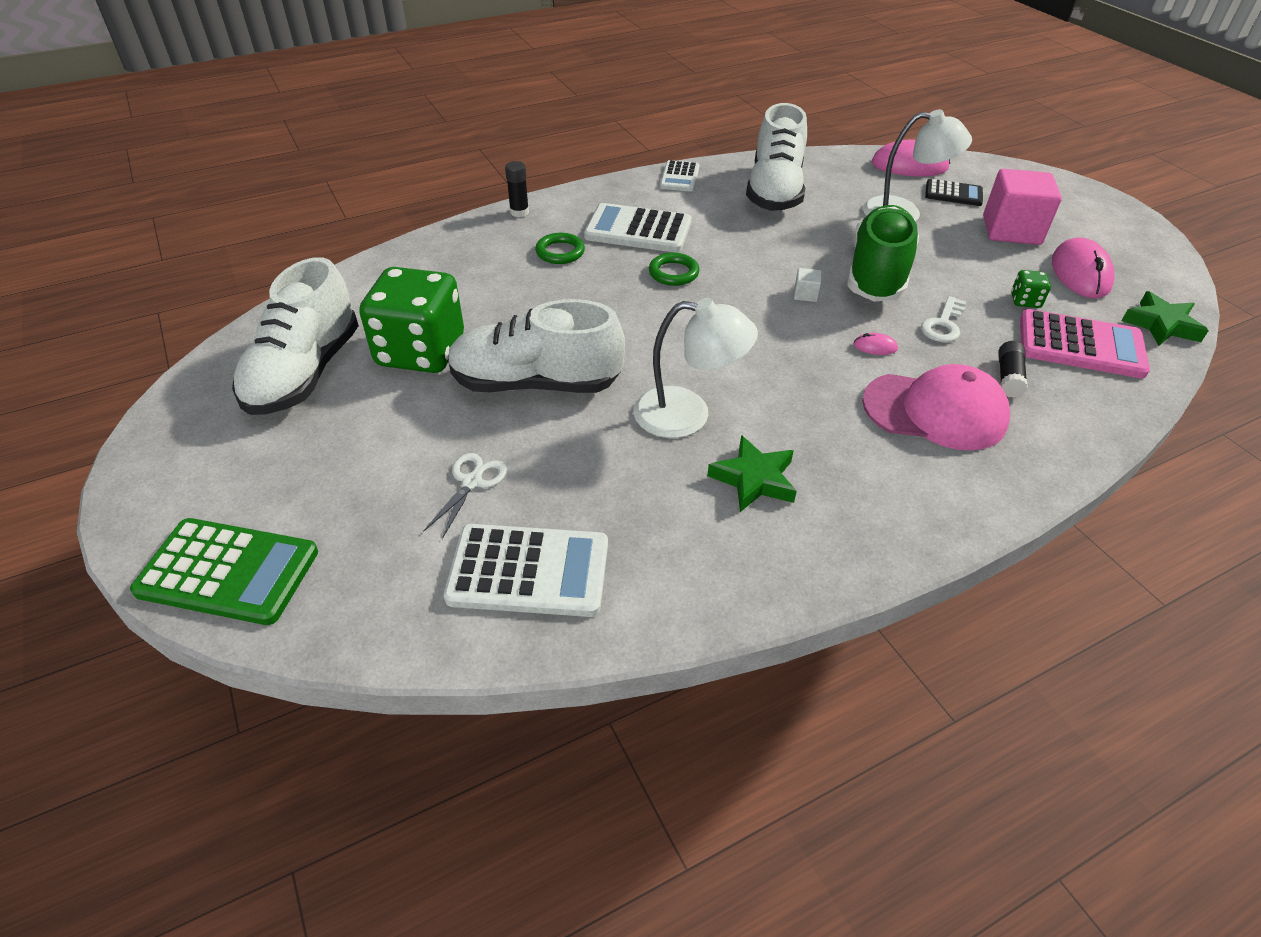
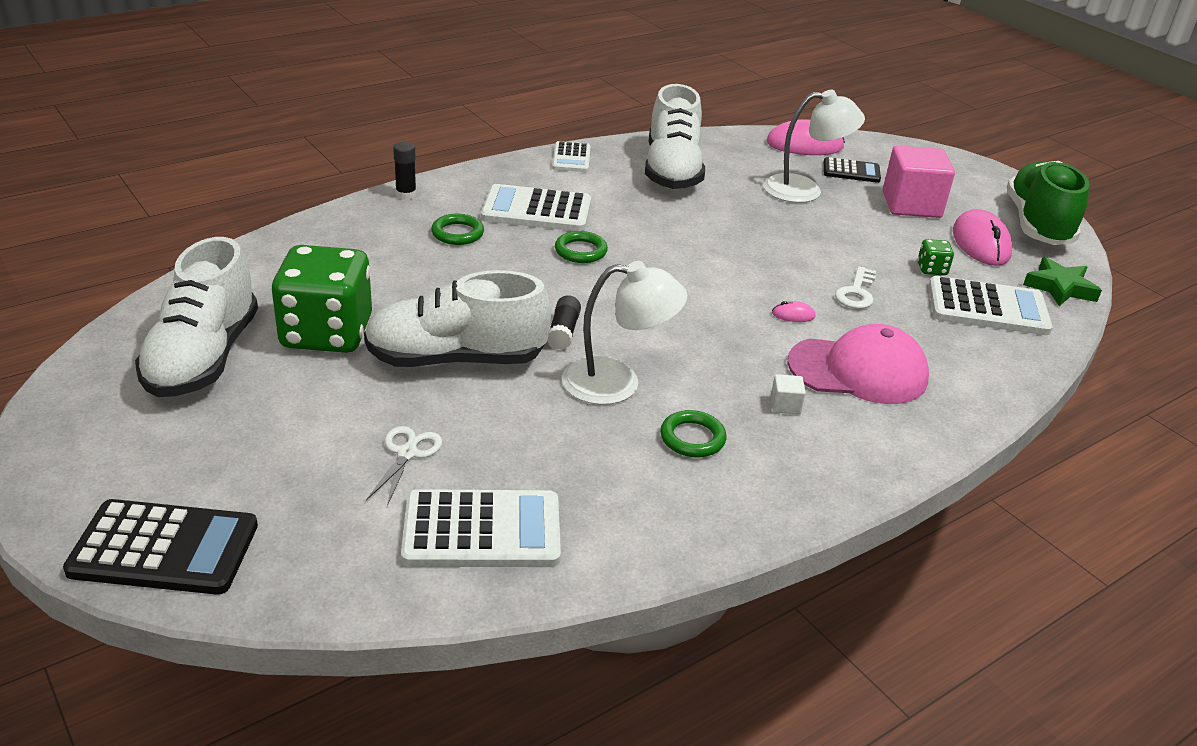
camera: 10 degrees left, 10 degrees down
green calculator [130,518,318,625] -> black calculator [63,499,258,595]
green star [707,435,797,512] -> green ring [660,410,727,457]
white cube [794,268,822,302] -> white cube moved to [771,374,806,414]
green shoe [847,205,919,302] -> green shoe moved to [1007,161,1090,245]
black glue stick [998,341,1028,398] -> black glue stick moved to [547,295,581,350]
pink calculator [1020,309,1150,378] -> white calculator [929,276,1053,335]

